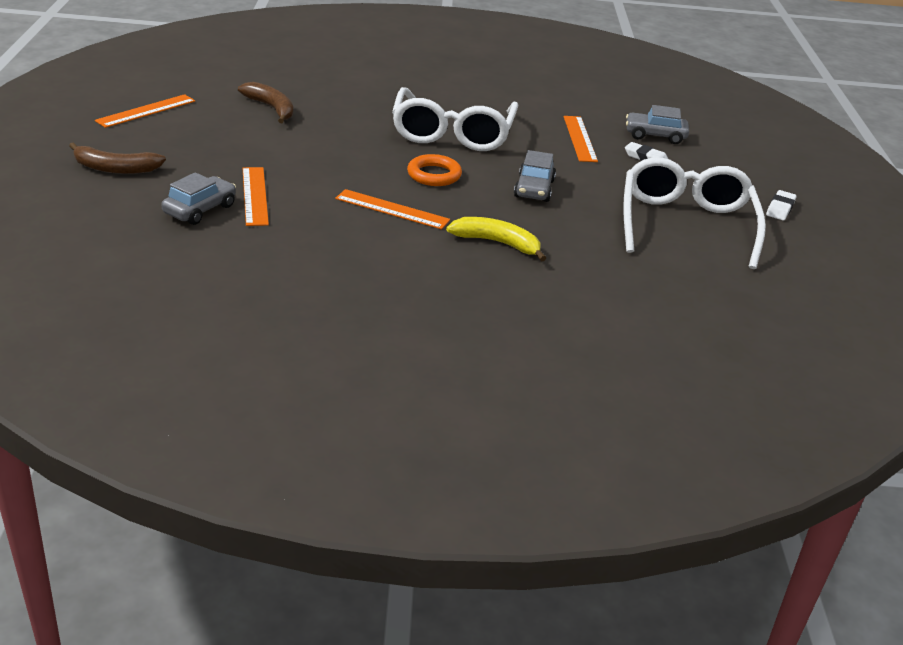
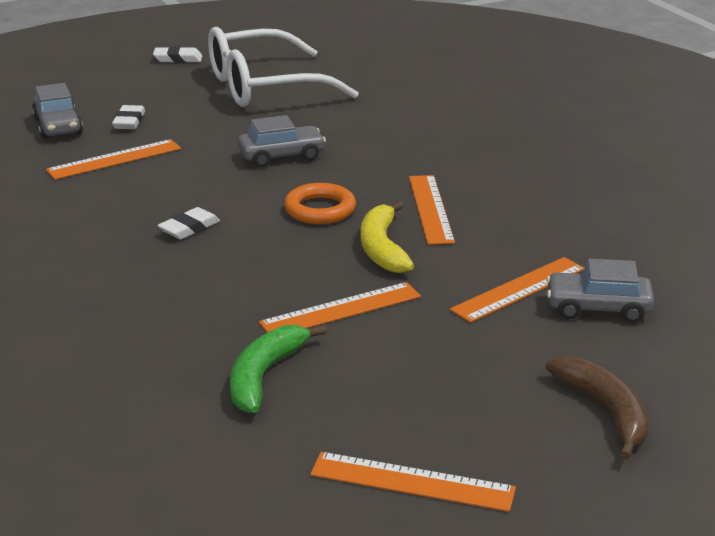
camera: 115 degrees left, 5 degrees down
brown banana [238,82,293,123] -> green banana [230,325,326,413]
white glasses [392,87,519,151] -> white eraser [157,207,220,239]
yellow banana [446,217,546,261] -> yellow banana moved to [361,201,414,273]
none -> orange ruler [259,282,421,332]

